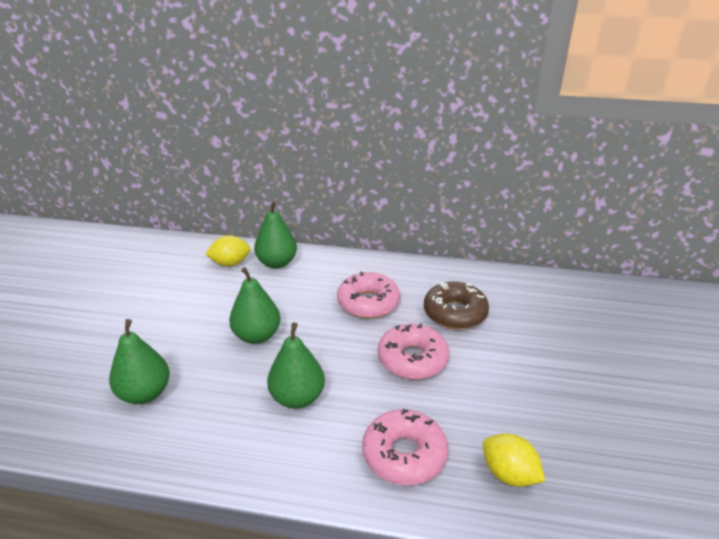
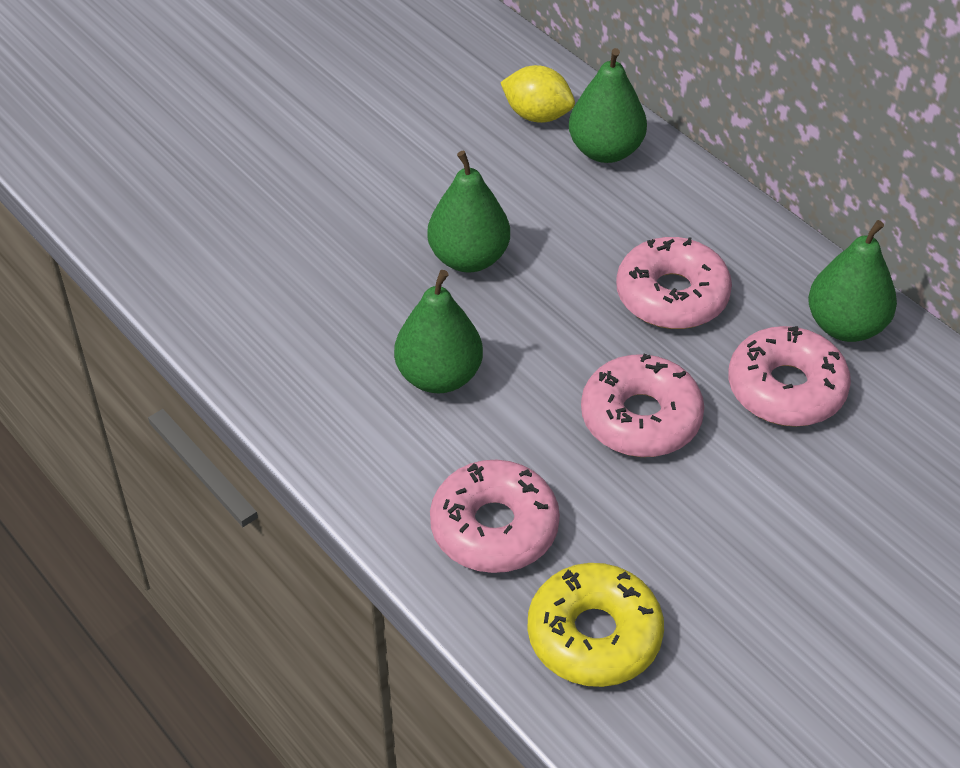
camera: 40 degrees right, 15 degrees up
green pear [109,319,170,404] -> green pear moved to [808,220,897,342]
brown donut [424,282,489,329] -> pink donut [728,326,851,427]
yellow lemon [483,434,545,487] -> yellow donut [527,563,664,687]

